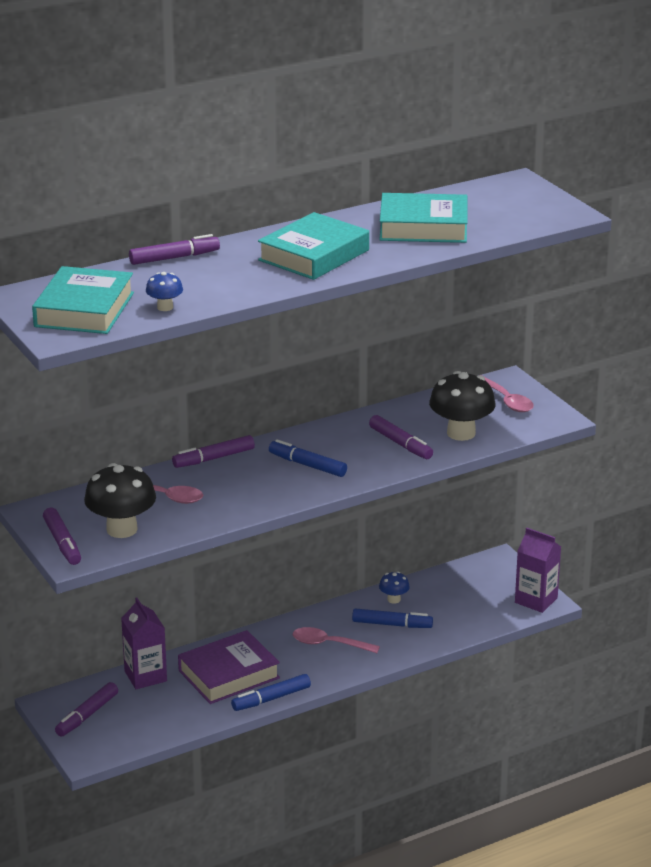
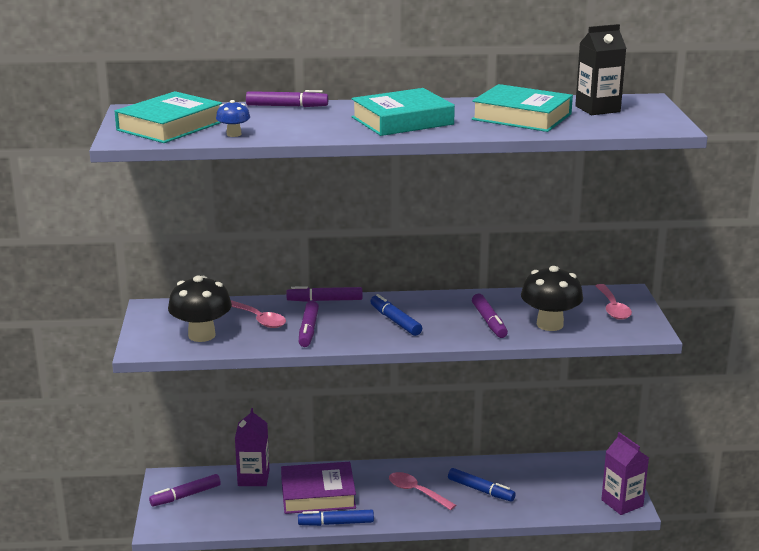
camera: 25 degrees right, 5 degrees down
purple marker [43,508,81,565] -> purple marker moved to [299,301,319,347]
blue mushroom [379,571,410,604] -> none
none -> black carton [575,24,626,115]

